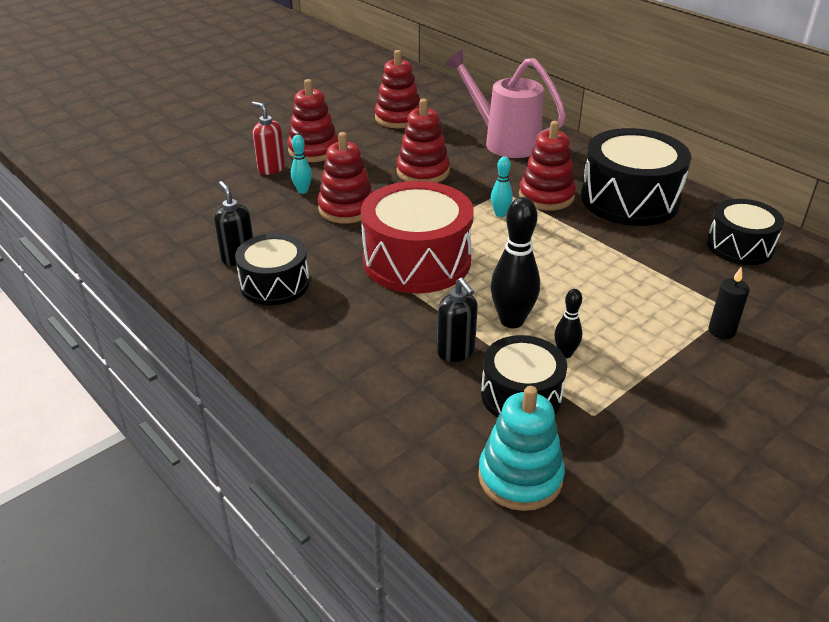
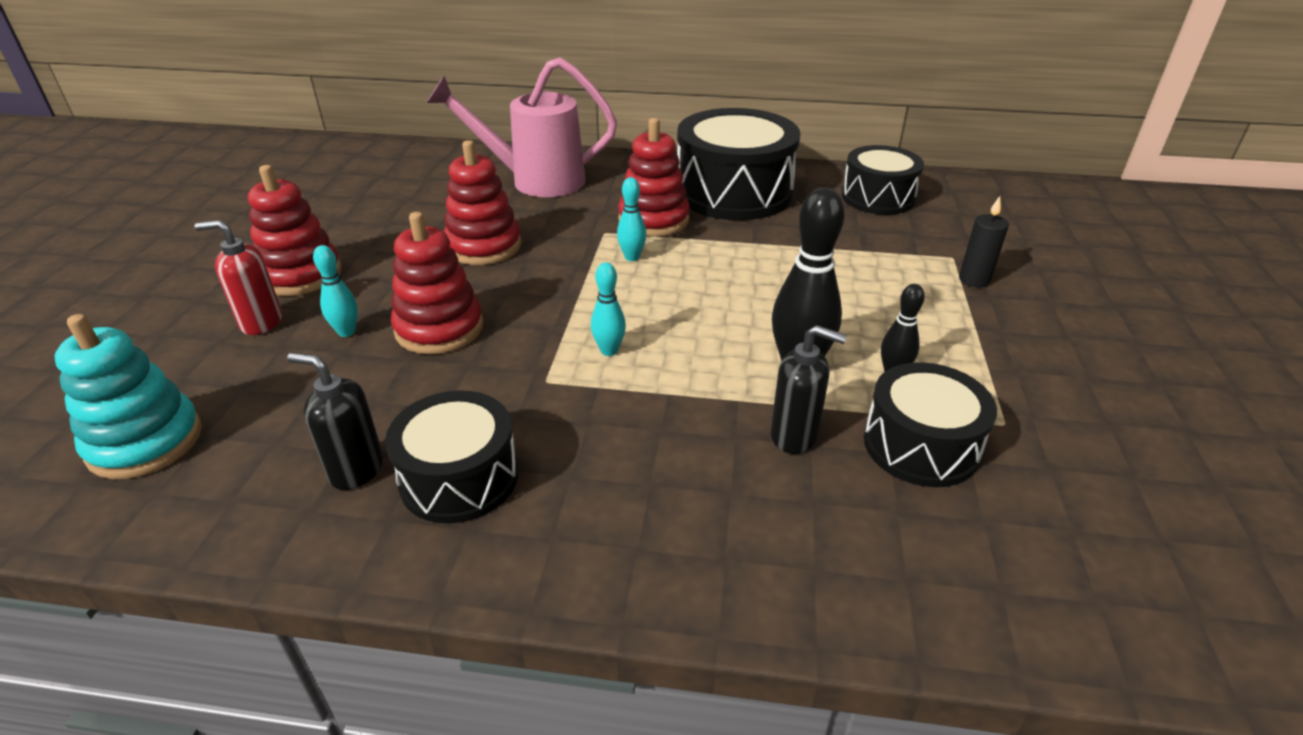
camera: 40 degrees left, 0 degrees up
red drum [361,181,474,293] -> turquoise bowling pin [591,262,626,356]
red stacking toy [375,50,420,128] -> none
turquoise stacking toy [478,386,565,511] -> turquoise stacking toy moved to [54,314,202,479]

